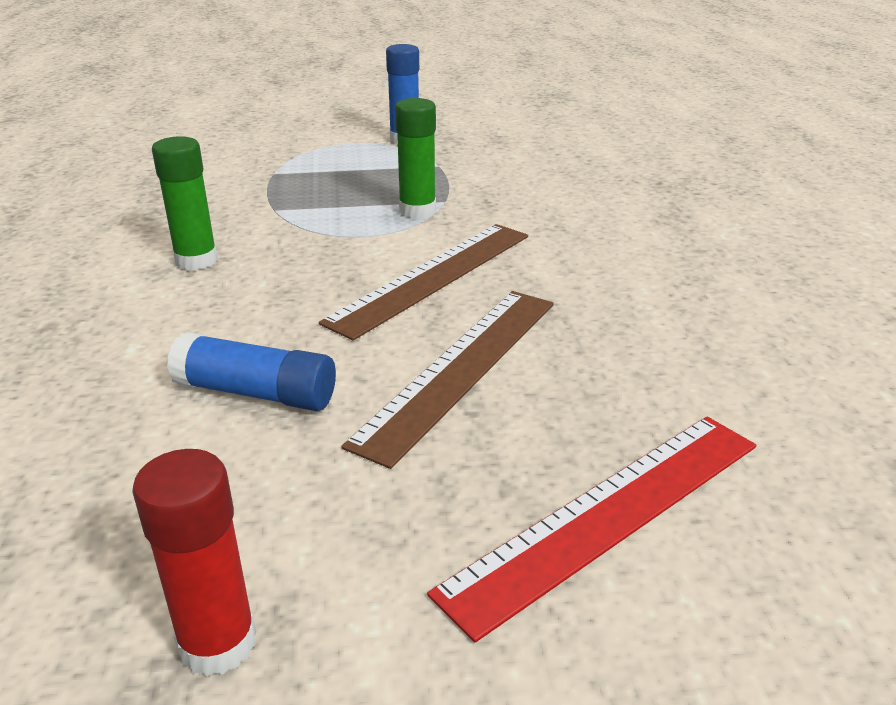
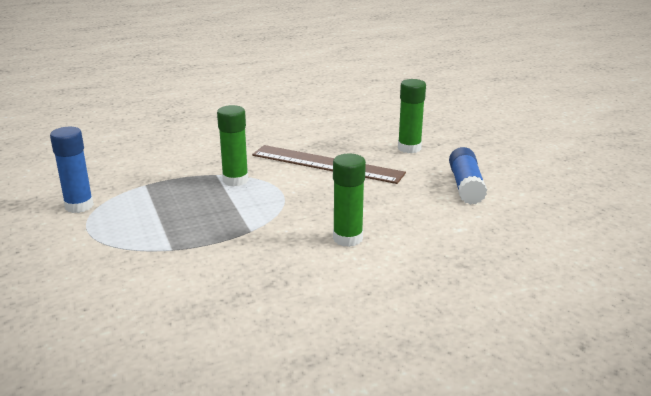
camera: 105 degrees left, 5 degrees down
red glue stick [132,449,256,676] -> none
brown ruler [341,291,554,469] -> green glue stick [398,79,426,153]
red ruler [427,417,756,642] -> none

